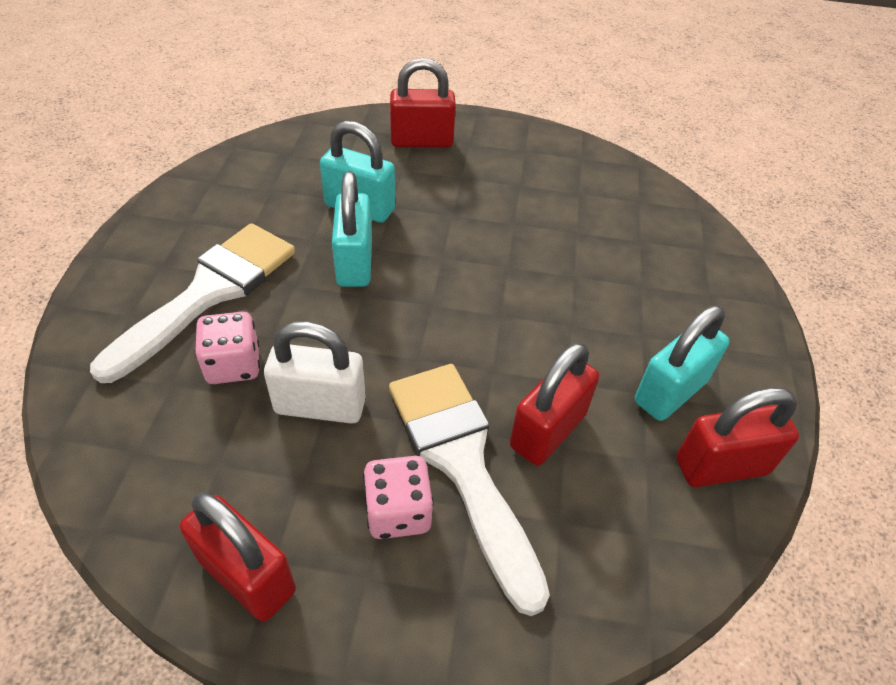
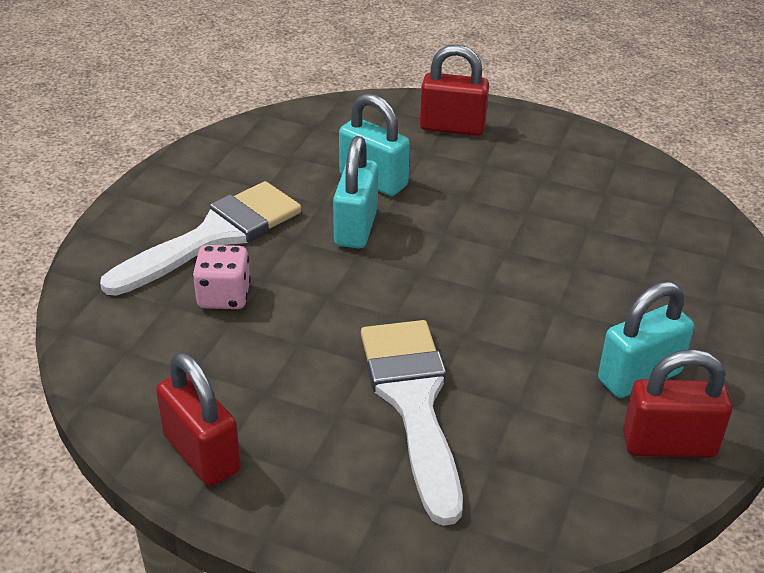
camera: 15 degrees right, 10 degrees down
white padlock [264,321,366,424] -> none
pink dice [363,456,434,539] -> none
red padlock [510,342,599,466] -> none

